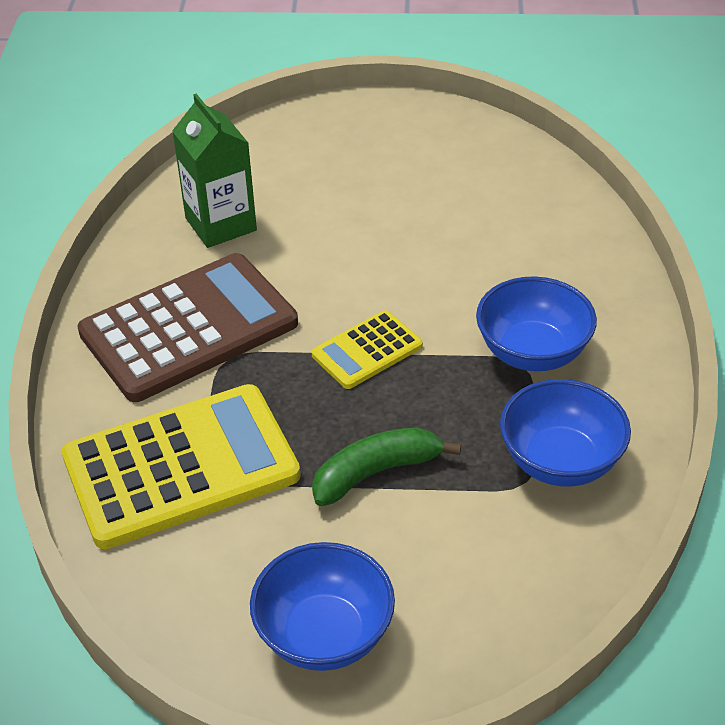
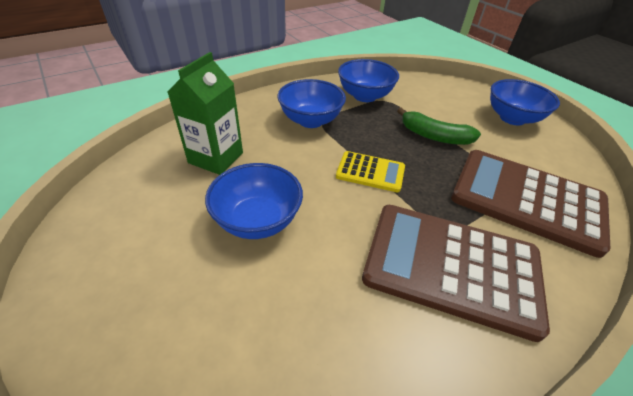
camera: 130 degrees left, 0 degrees up
yellow calculator [62,384,301,549] -> brown calculator [451,150,610,258]
green carton [172,94,257,248] -> green carton moved to [168,52,243,175]
none -> blue bowl [205,163,303,239]

